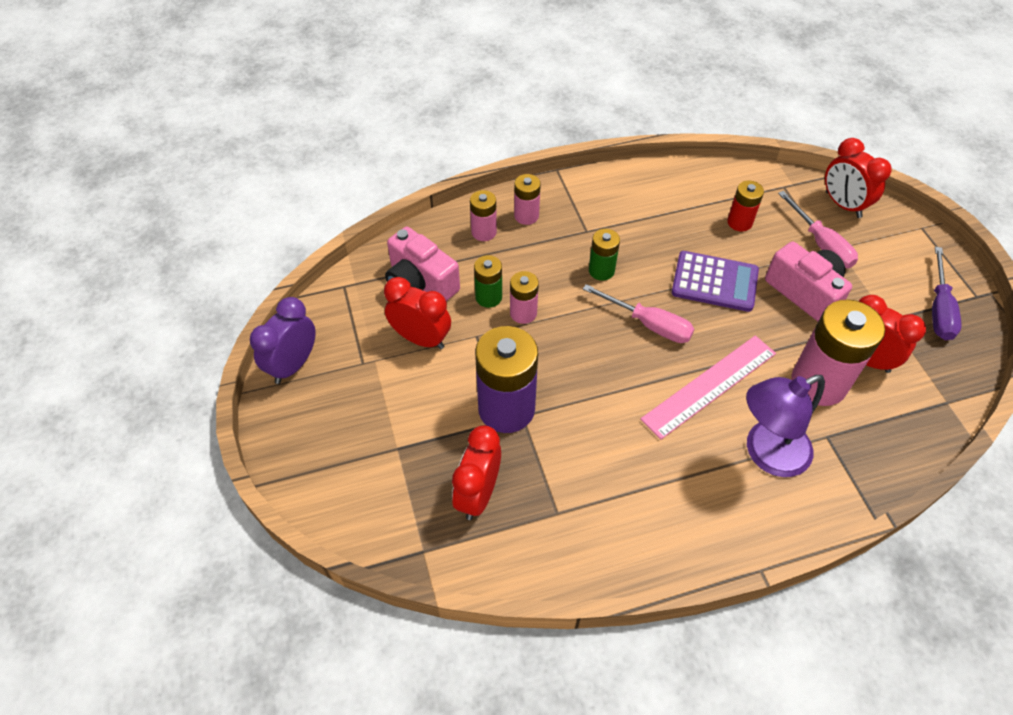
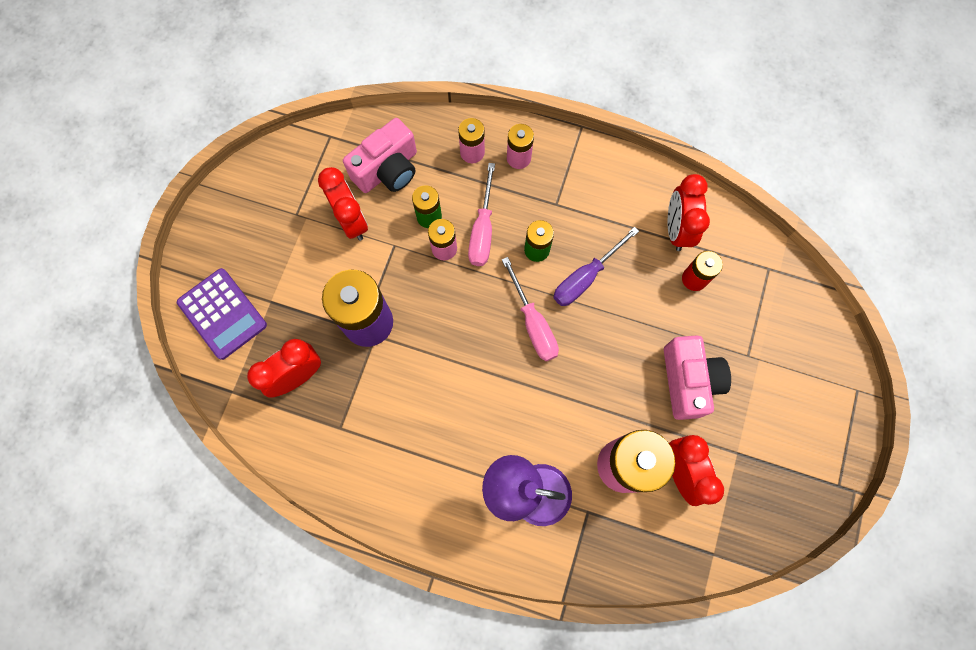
camera: 35 degrees right, 20 degrees up
purple clock [250,297,315,384] -> none
pink camera [385,227,460,301] -> pink camera turned 120 degrees counterclockwise [343,118,417,193]
pink ruler [640,335,776,440] -> none
purple calculator [672,251,759,312] -> purple calculator moved to [177,268,267,360]
pink screwdriver [778,191,858,268] -> pink screwdriver moved to [468,163,495,266]
red clock [825,138,892,218] -> red clock moved to [668,174,710,251]
purple screwdriver [932,247,962,340] -> purple screwdriver moved to [553,227,639,306]

